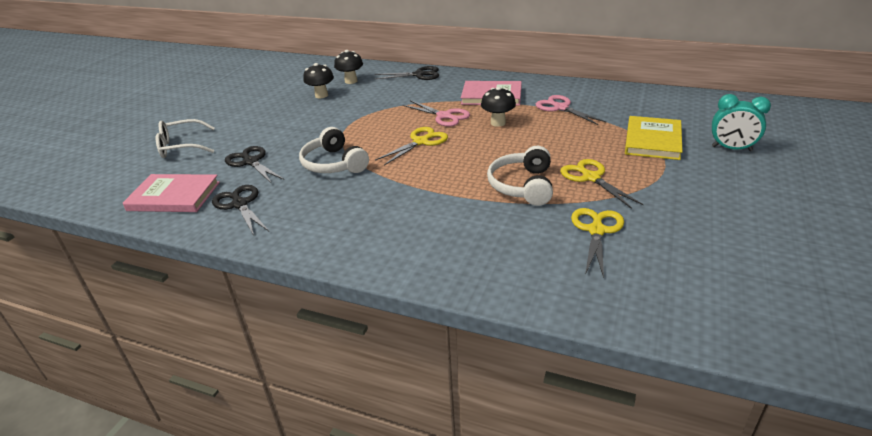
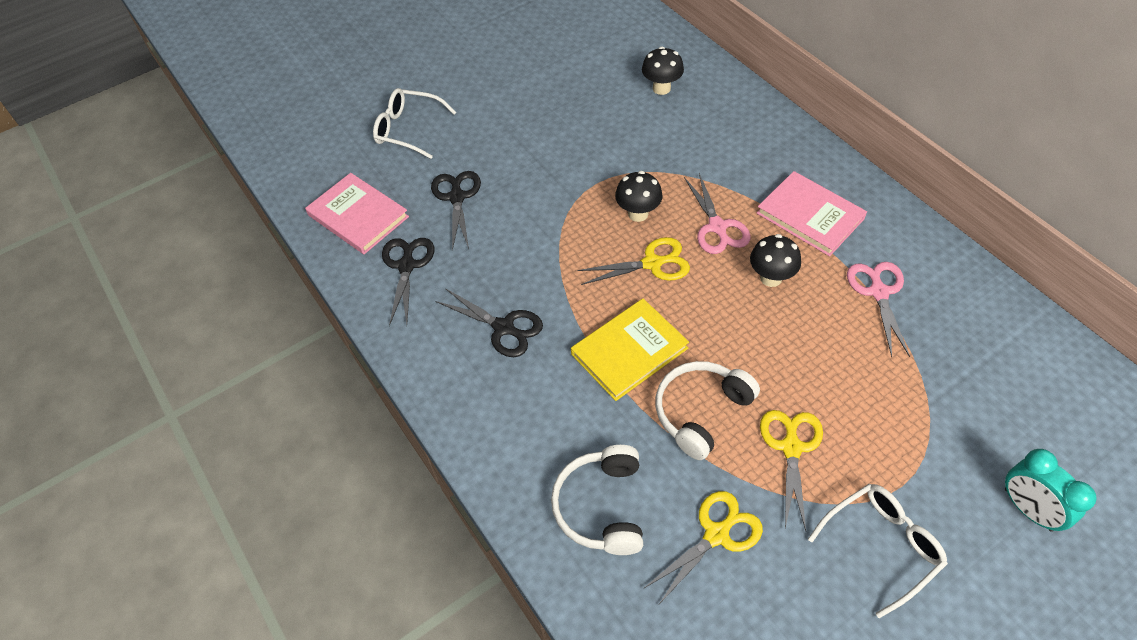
camera: 35 degrees right, 20 degrees up
white headphones [299,127,369,173] -> white headphones moved to [551,445,643,555]
black mushroom [303,63,334,98] -> black mushroom moved to [615,171,663,222]
black scissors [375,66,439,80] -> black scissors moved to [435,288,543,357]
yellow book [625,116,682,160] -> yellow book moved to [571,299,689,401]
none -> white glasses [808,484,948,618]

